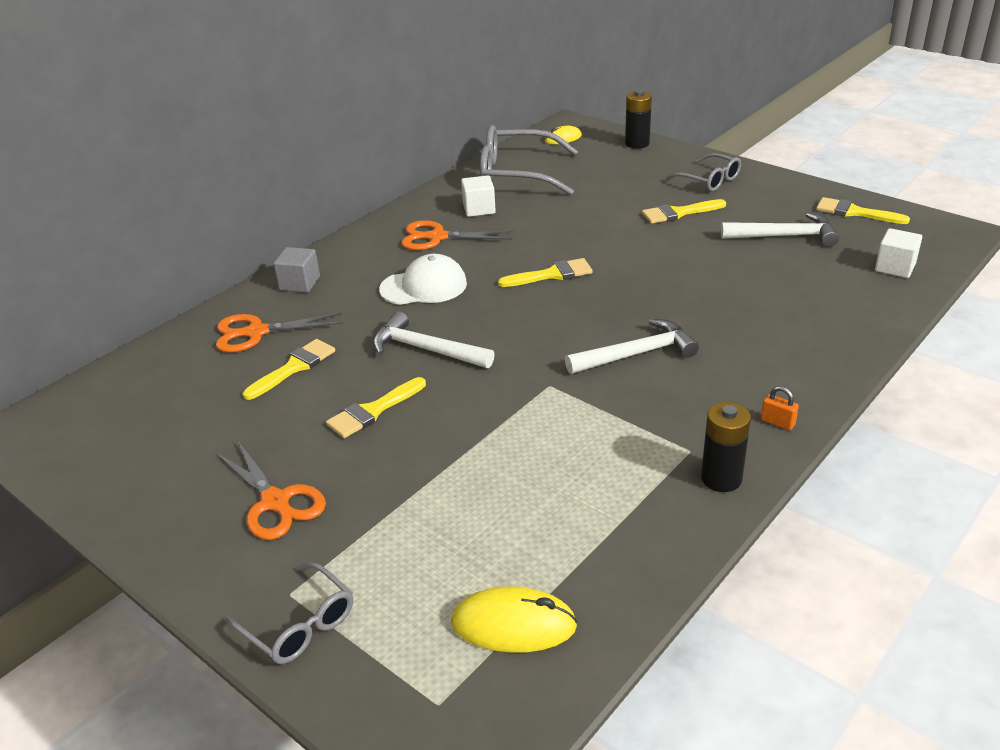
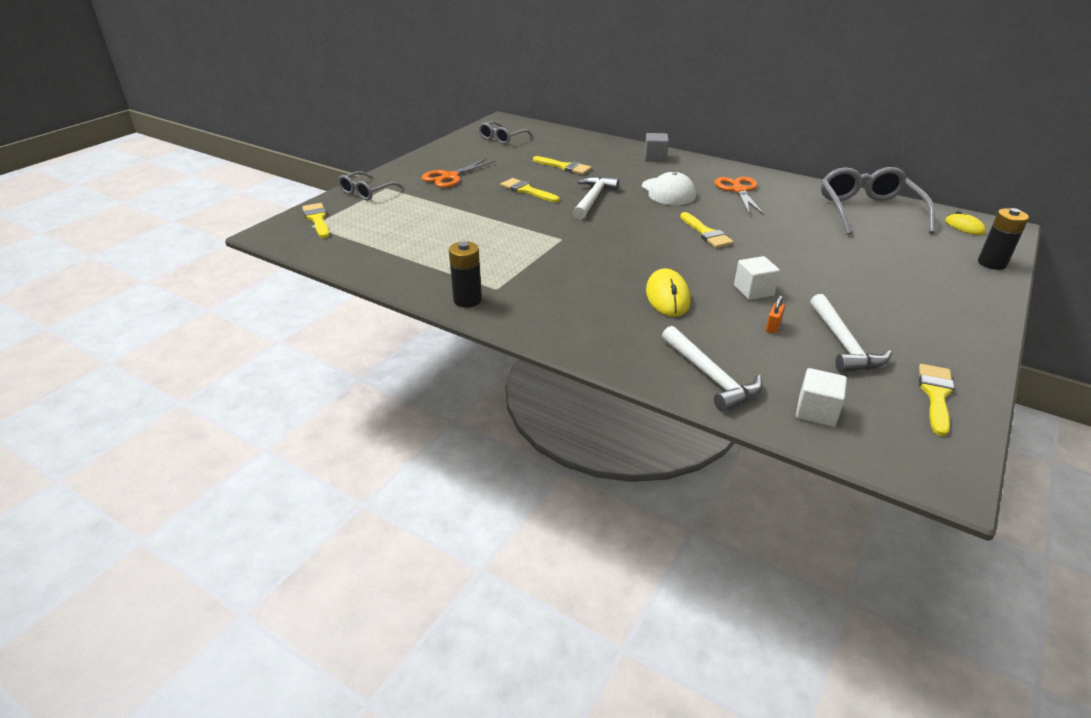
camera: 80 degrees right, 0 degrees up
orange scissors [216,312,343,352] -> none
yellow mouse [451,586,578,653] -> yellow mouse moved to [646,268,690,317]
white cube [461,175,496,217] -> white cube moved to [734,256,780,300]
white hammer [565,319,699,374] -> white hammer moved to [662,326,763,412]
yellow brush [642,199,726,224] -> yellow brush moved to [302,203,330,238]
grey glasses [666,153,741,191] -> grey glasses moved to [479,121,532,144]
orange padlock [761,386,799,430] -> orange padlock moved to [766,295,785,334]

